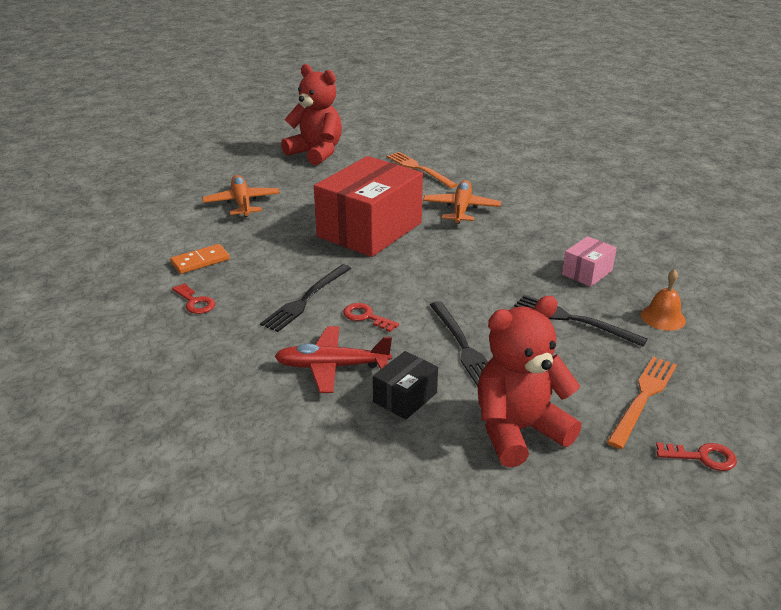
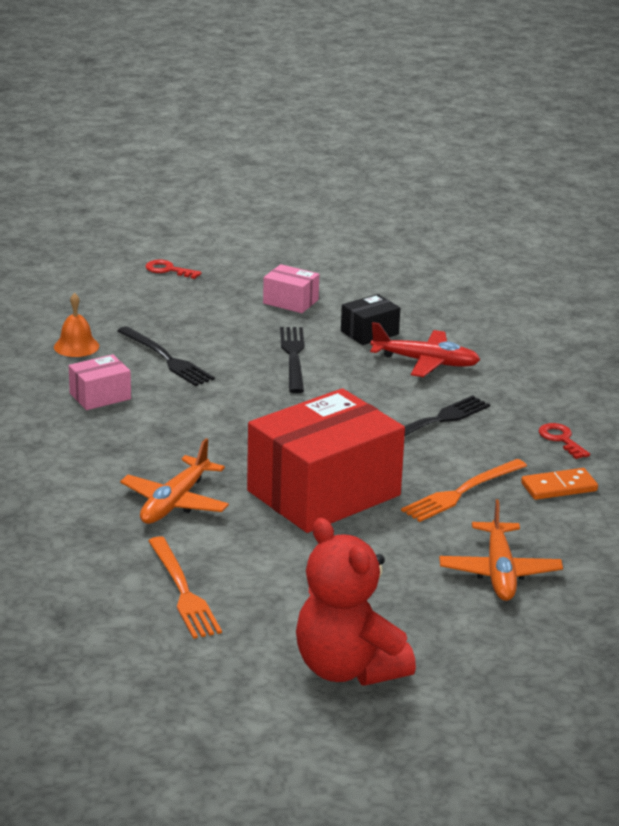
camera: 165 degrees left, 5 degrees down
red key [343,303,399,332] -> none
red teddy bear [478,296,582,468] -> pink box [263,264,319,313]
orange fork [607,356,677,449] -> orange fork moved to [401,459,527,522]

